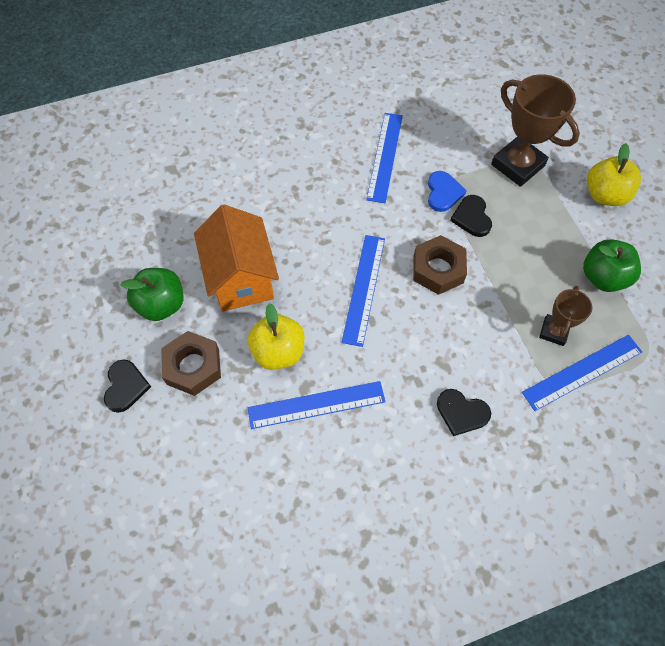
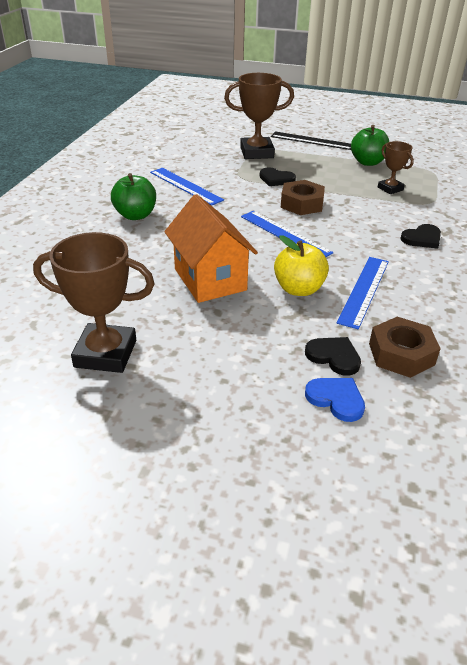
camera: 55 degrees left, 25 degrees down
black heart [104,360,151,413] -> black heart moved to [305,337,361,376]
green apple [120,268,184,321] -> green apple moved to [111,173,156,220]
brown nut [161,331,221,396] -> brown nut moved to [369,317,441,378]
orange house [194,205,279,311] -> orange house turned 45 degrees clockwise [164,194,258,303]
blue heart [428,171,467,212] -> blue heart moved to [305,378,365,422]
blue ruler [522,335,642,411] -> none
yellow apple [587,143,641,206] -> black ruler [271,131,351,150]
none -> brown trophy [33,232,155,373]

